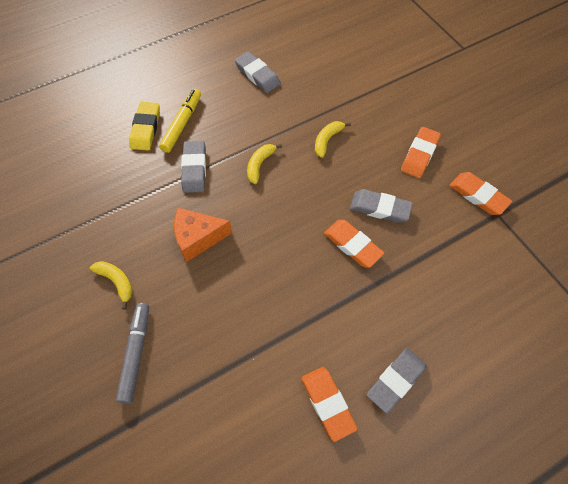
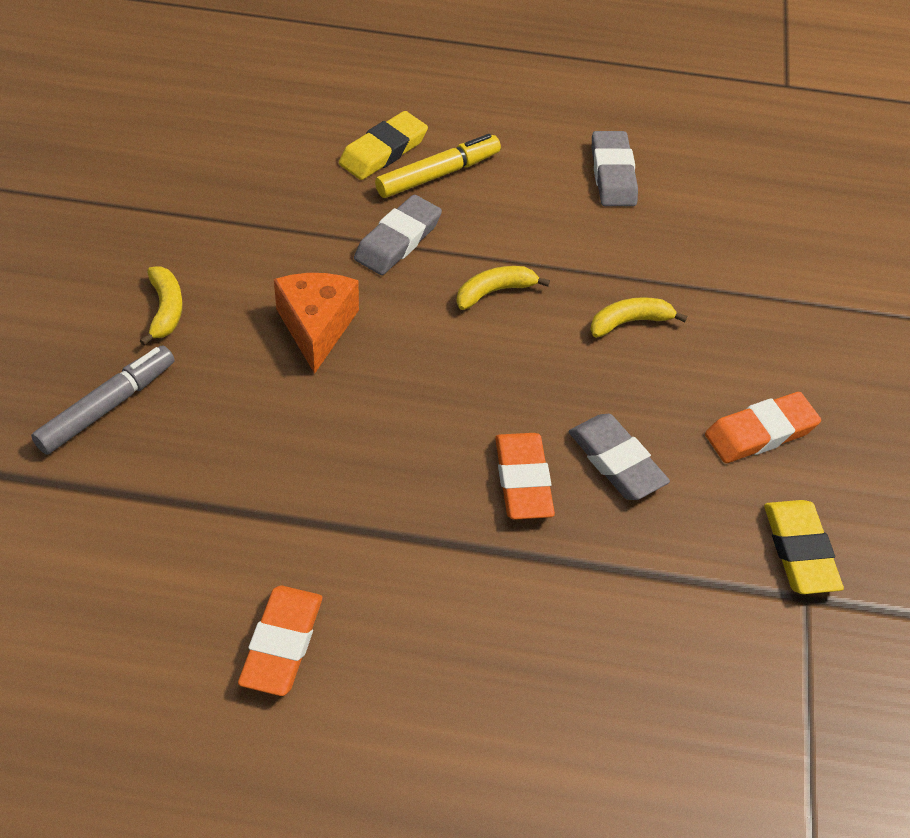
camera: 35 degrees right, 10 degrees down
orange cheese [174,208,232,262] -> orange cheese turned 60 degrees clockwise [274,273,359,374]
grey eraser [367,348,427,414] -> none
orange eraser [449,172,512,215] -> yellow eraser [764,500,844,594]

